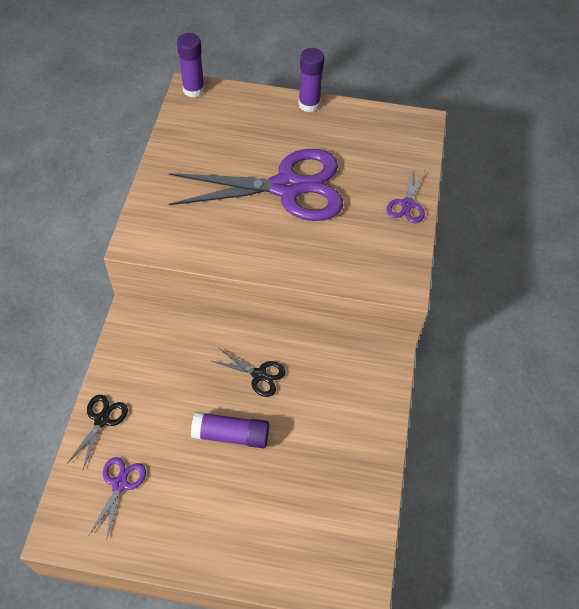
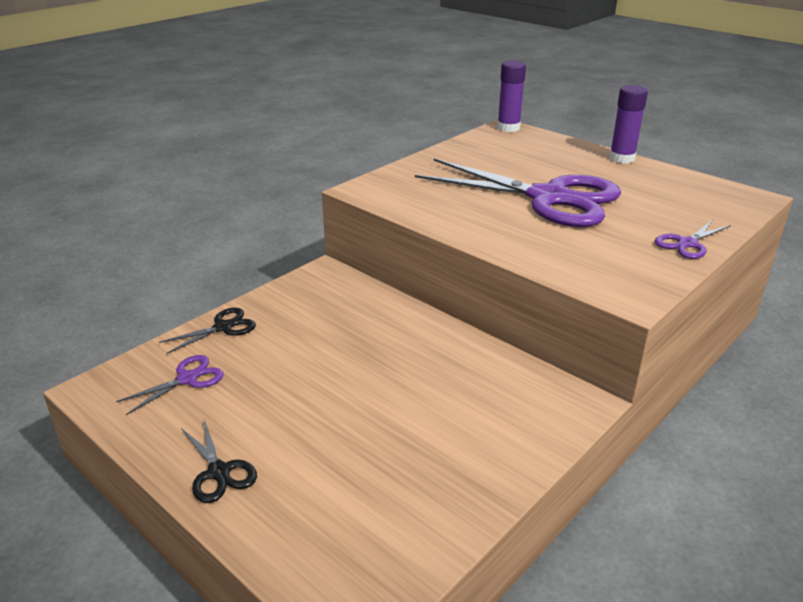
camera: 35 degrees right, 25 degrees down
purple glue stick [191,412,269,448] -> none
black scissors [212,348,286,397] -> black scissors moved to [181,419,257,503]

